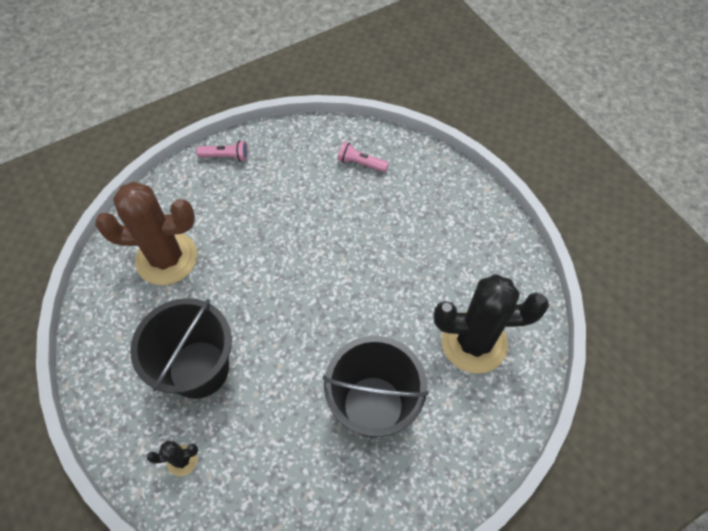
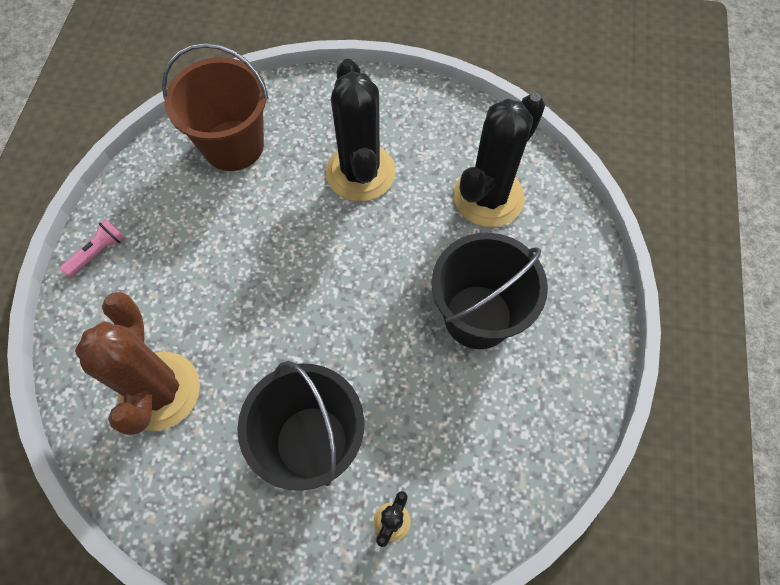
camera: 50 degrees left, 5 degrees up
brown cactus [95,182,197,285] -> brown cactus turned 45 degrees counterclockwise [75,292,200,435]
pink flashlight [338,142,389,172] -> brown bucket [162,43,269,171]
none -> black cactus [326,59,396,202]

